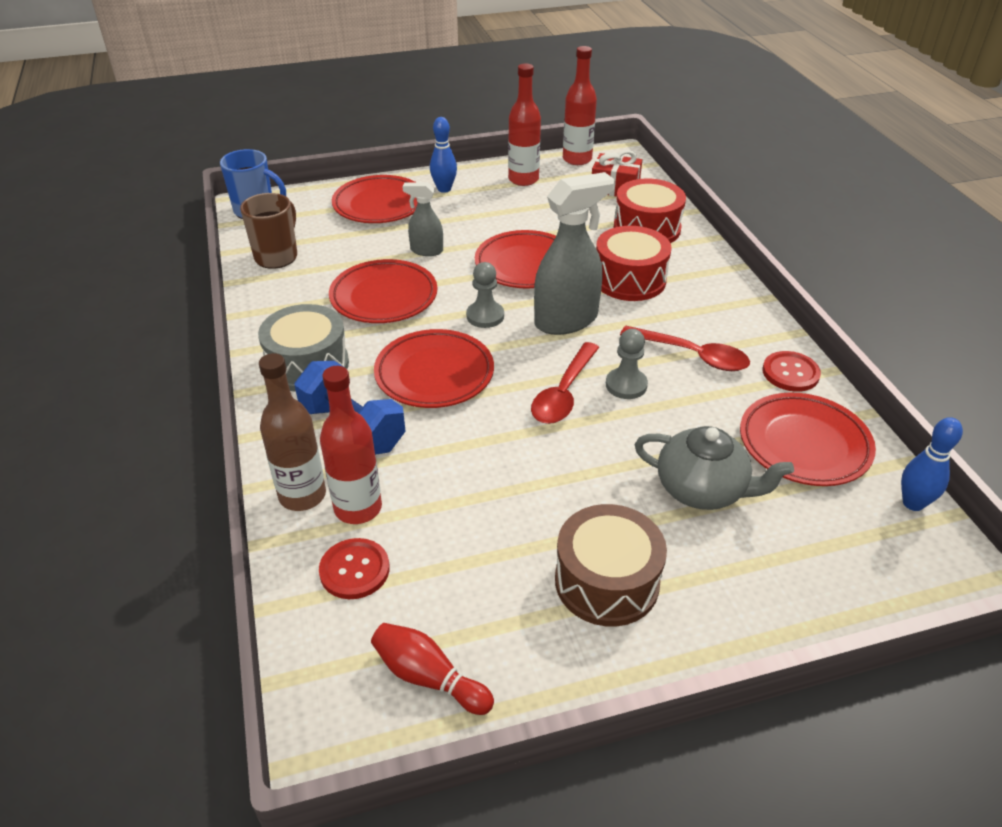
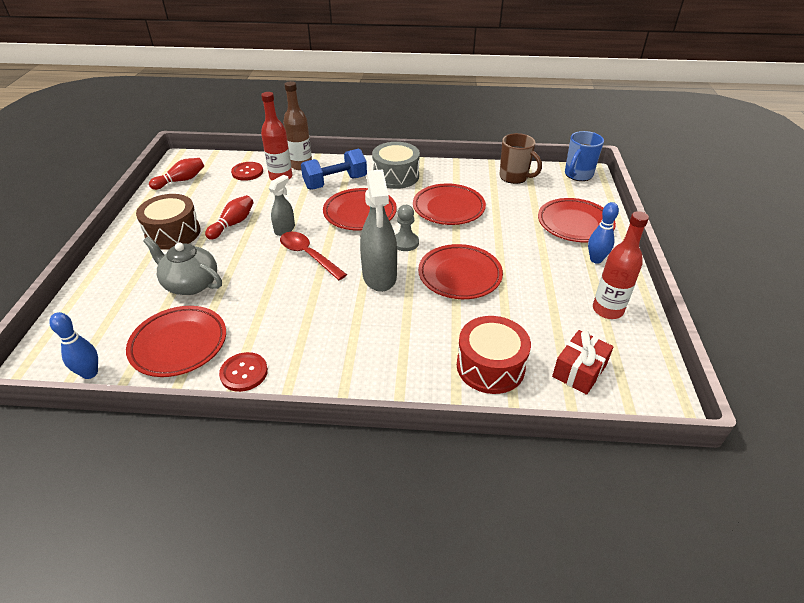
camera: 110 degrees right, 0 degrees up
grey spray bottle [402,182,443,256] -> grey spray bottle moved to [269,175,295,236]
red bottle [563,46,597,165] -> none
red drum [596,226,672,301] -> none
grey pawn [606,329,648,399] -> none
red spoon [620,326,750,371] -> none
grey teapot [635,426,794,510] -> grey teapot turned 75 degrees clockwise [143,237,222,295]
none -> red bowling pin [205,195,254,240]

